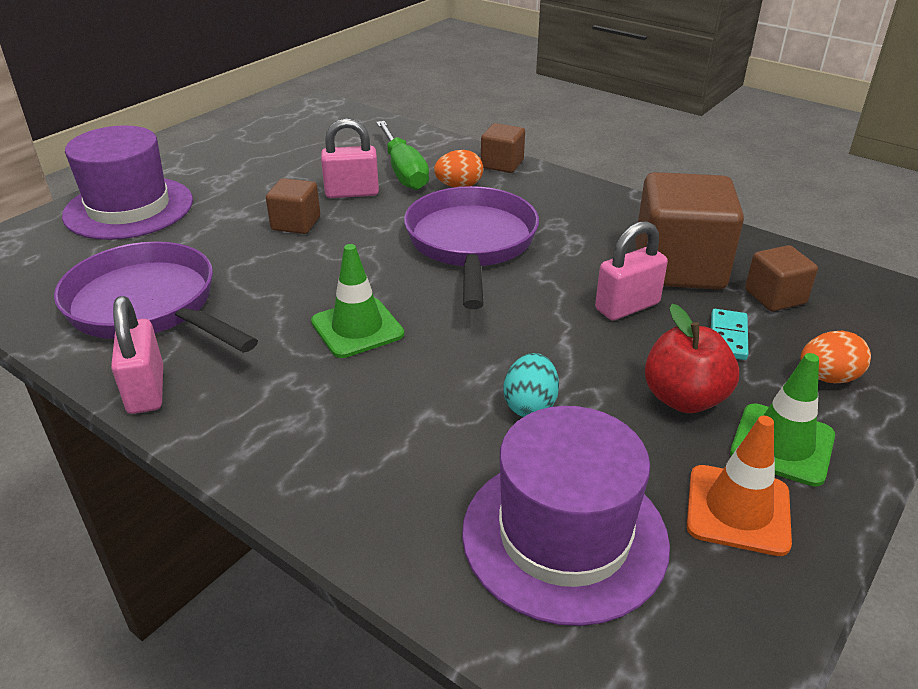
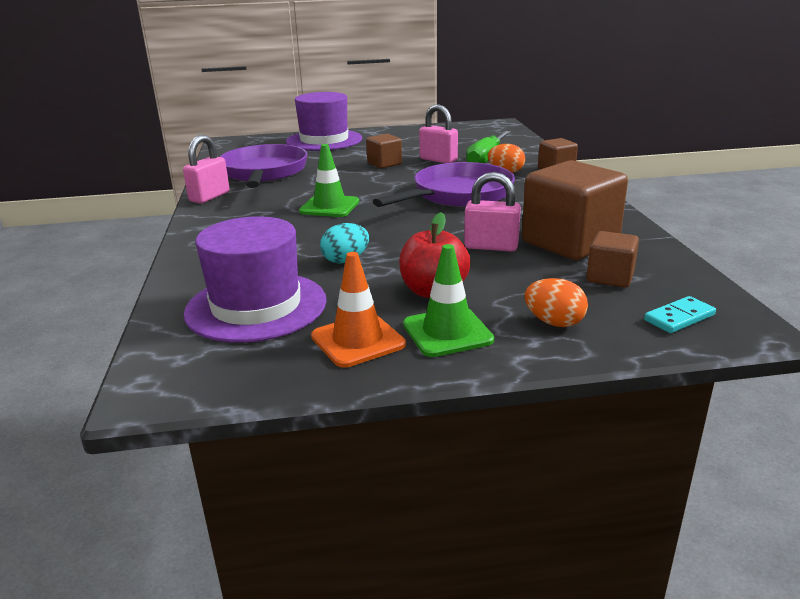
camera: 45 degrees right, 10 degrees down
turquoise domino [711,309,748,360] -> turquoise domino moved to [644,296,716,333]

